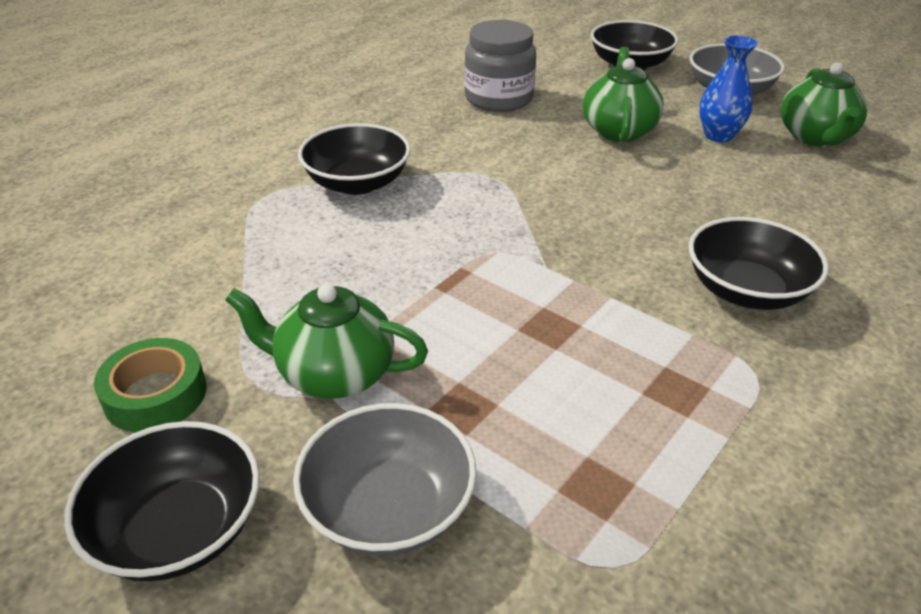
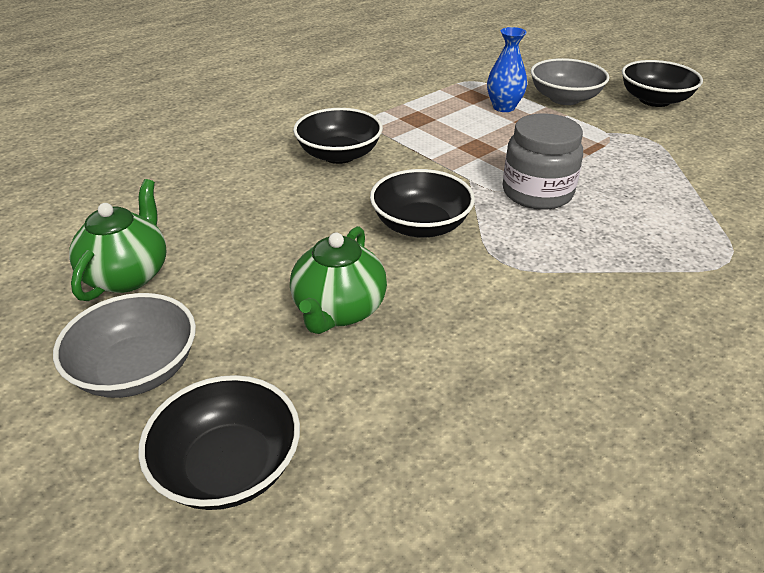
camera: 170 degrees left, 0 degrees up
green tape [94,338,207,432] -> none
green teapot [225,284,428,399] -> none
black bowl [298,123,411,195] -> black bowl moved to [370,169,475,238]
grey jar [464,20,536,112] -> grey jar moved to [503,113,583,210]
blue vase [699,35,758,143] -> blue vase moved to [487,27,527,112]

